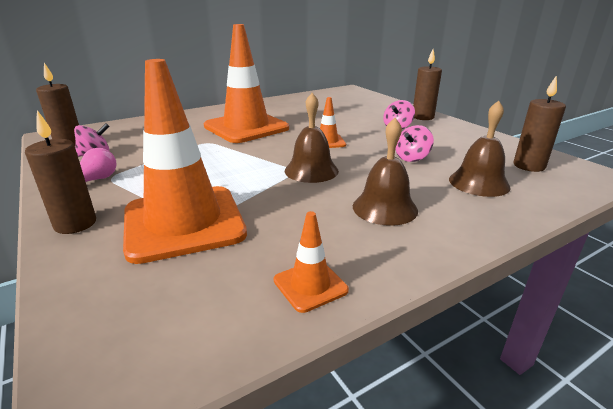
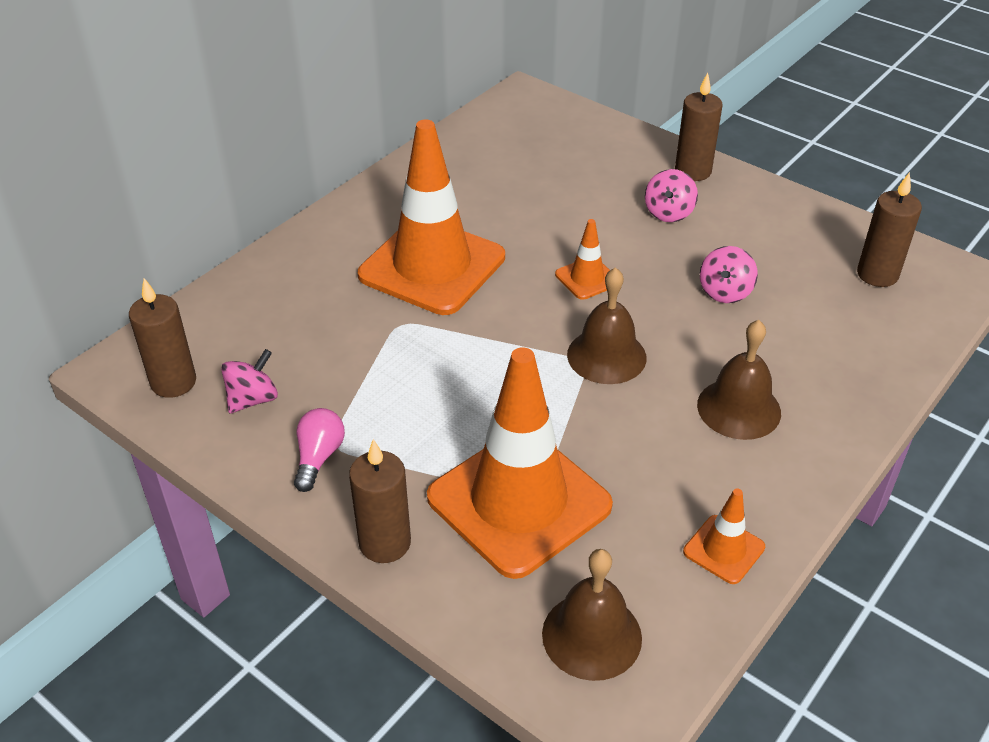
camera: 20 degrees left, 15 degrees up
brown bell [449,101,511,197] -> brown bell moved to [542,549,642,681]

